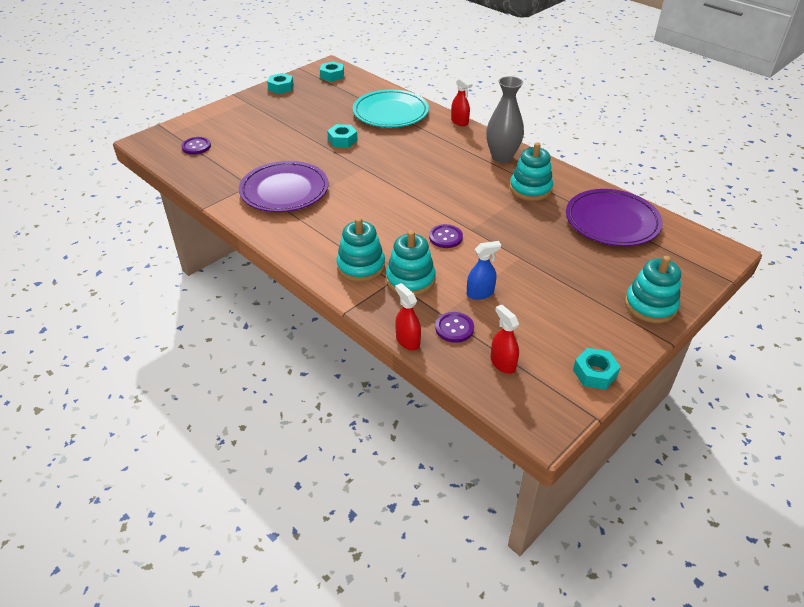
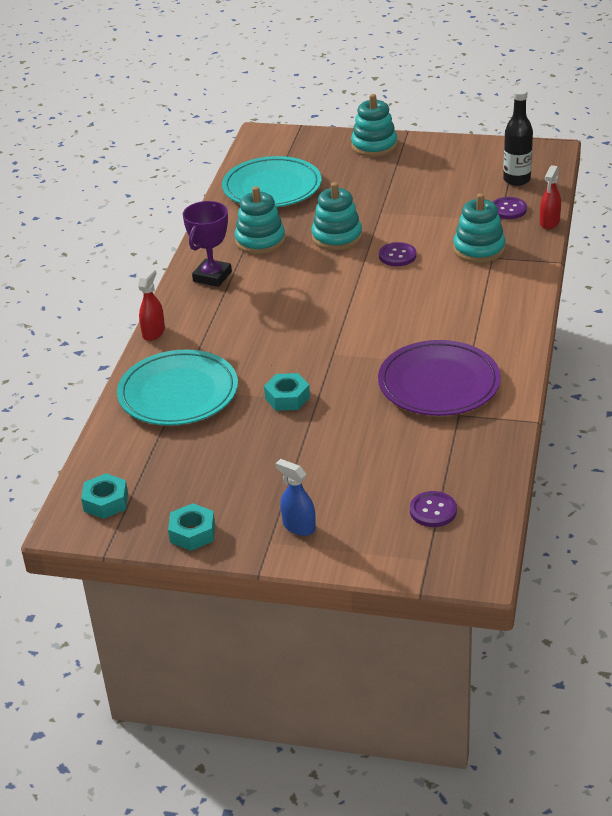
camera: 120 degrees left, 5 degrees down
turquoise stacking toy [336,217,385,282] -> turquoise stacking toy moved to [312,182,362,251]
blue spray bottle [467,241,501,300] -> blue spray bottle moved to [275,459,316,536]
grey vase [486,76,524,163] -> purple trophy [183,201,232,287]
red spray bottle [491,305,519,374] -> black bottle [503,88,533,186]
purple plate [566,189,663,246] -> turquoise plate [222,156,322,207]
turquoise nut [573,348,621,390] -> none

